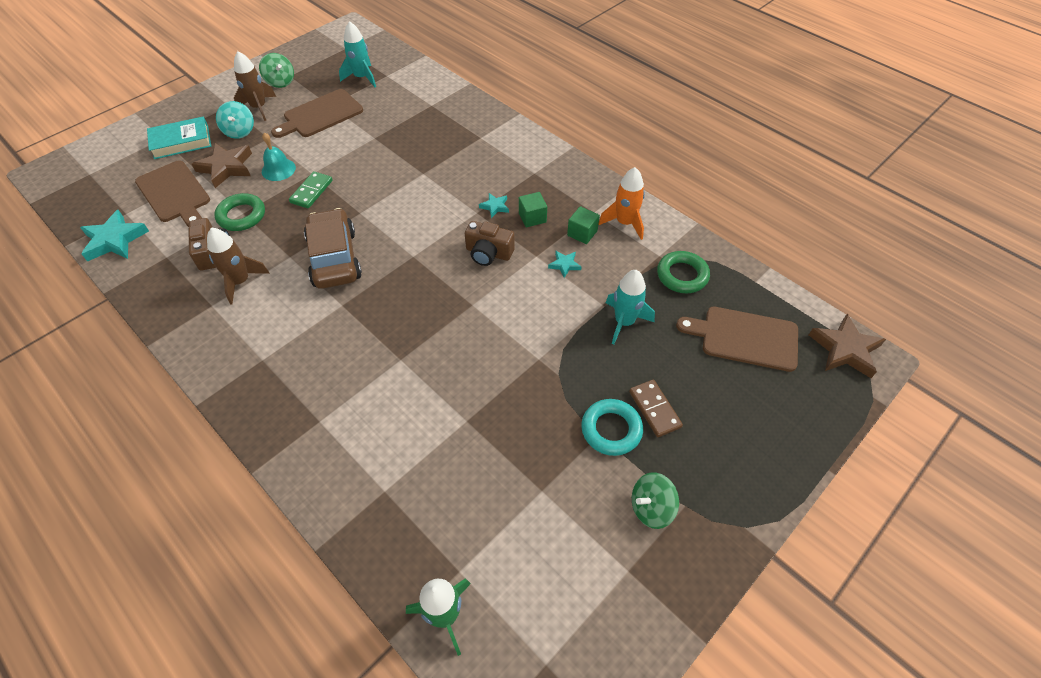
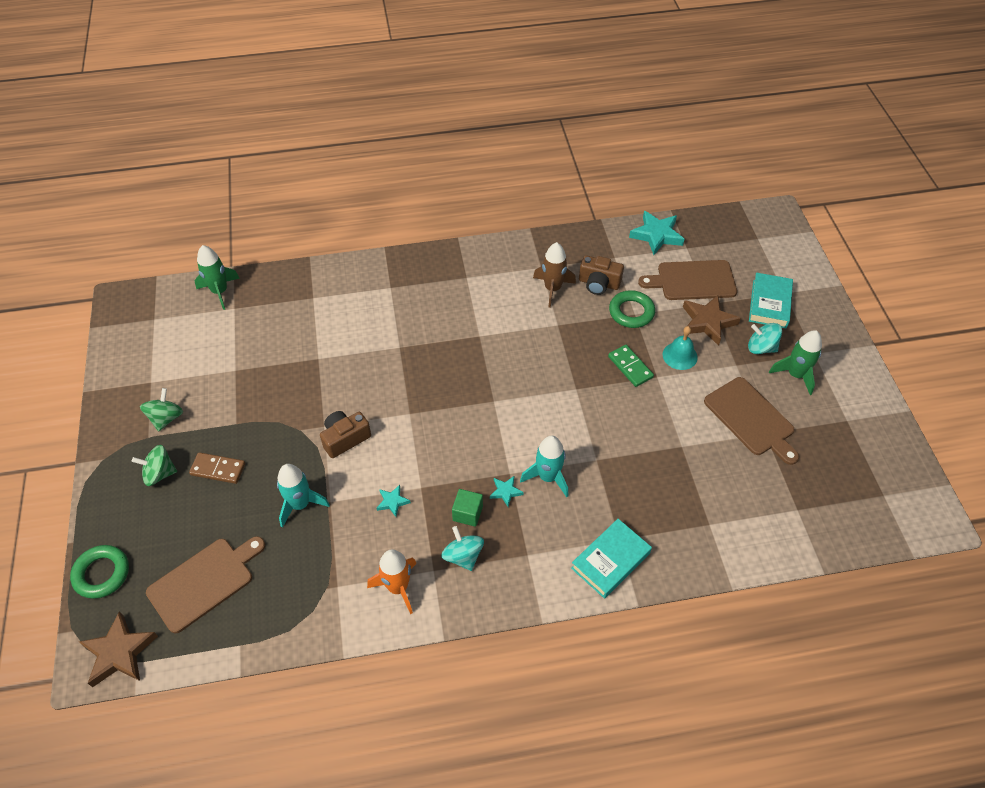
camera: 125 degrees right, 0 degrees up
brown rocket [234,51,276,121] -> green rocket [769,330,822,395]
green spinning top [259,53,294,88] -> green spinning top moved to [132,445,177,486]
brown cutting board [271,89,363,138] -> brown cutting board turned 150 degrees clockwise [704,377,799,465]
brown car [304,208,362,289] -> none
turquoise rocket [339,21,376,87] -> turquoise rocket moved to [520,436,568,497]
brown camera [465,221,515,266] -> brown camera moved to [320,411,371,458]
green cube [567,206,600,244] -> none
turquoise ring [581,399,643,456] -> none
green ring [657,251,710,293] -> green ring moved to [70,545,129,599]
none -> turquoise spinning top [441,526,484,571]
none -> turquoise book [571,519,652,599]

